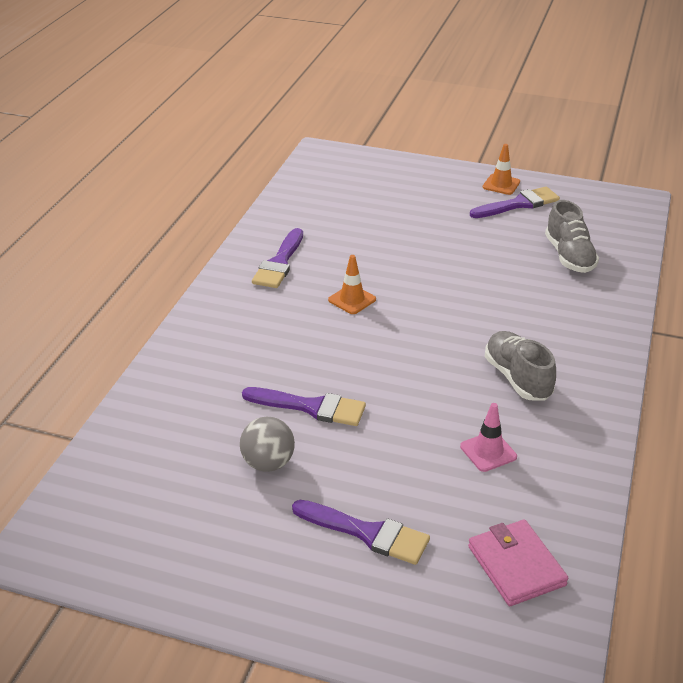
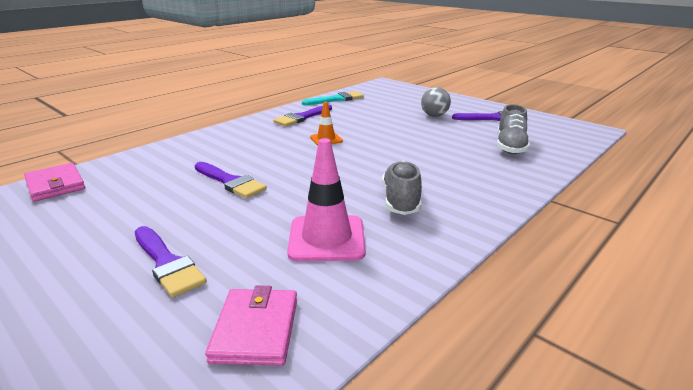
camera: 25 degrees right, 10 degrees down
grey ball [240,417,295,472] -> grey ball moved to [421,87,451,117]
pink traffic cone [460,403,517,472] -> pink traffic cone [287,138,366,261], size x1.80
orange traffic cone [483,144,520,195] -> none
none -> pink wallet [24,163,85,202]
none -> turquoise brush [302,91,364,105]

